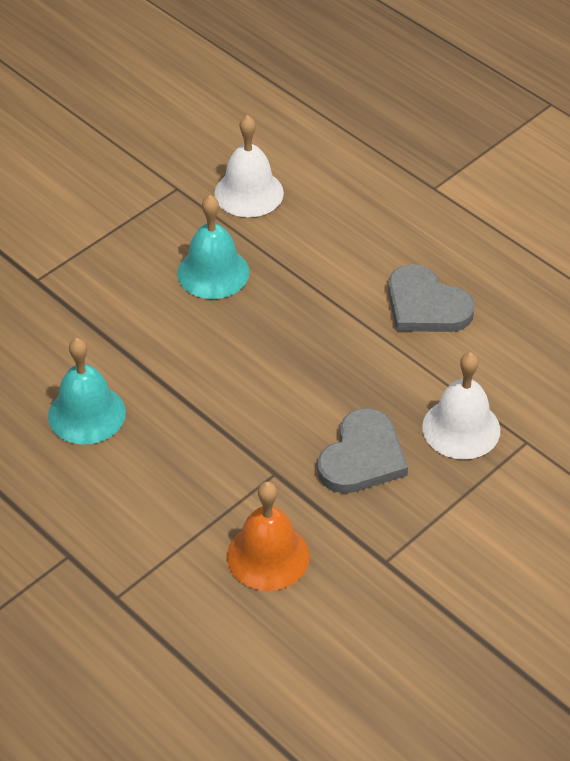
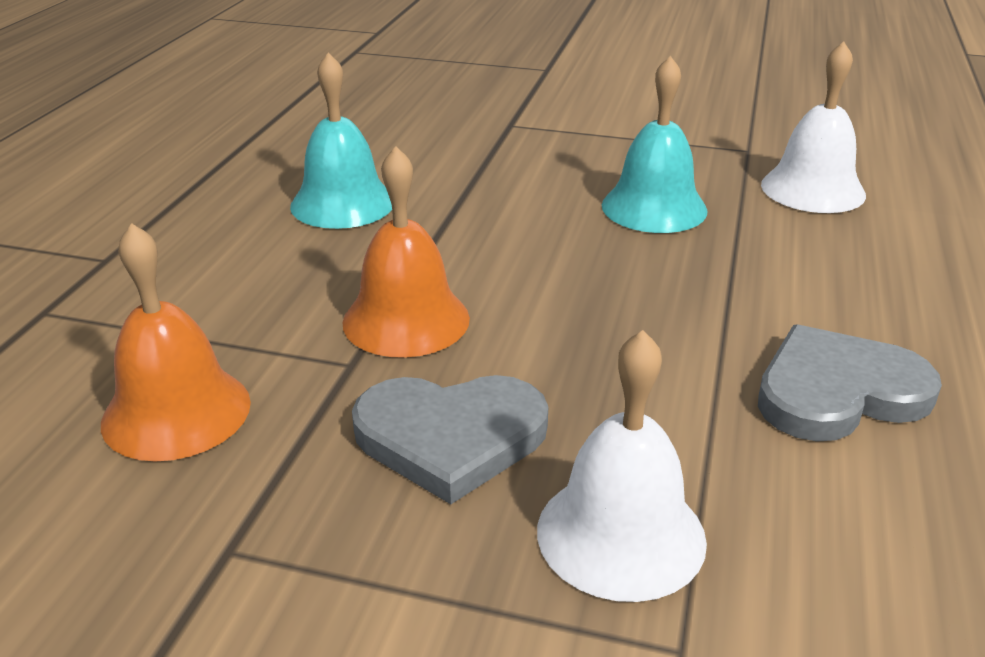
camera: 60 degrees right, 15 degrees down
grey heart [388,264,475,332] -> grey heart turned 60 degrees clockwise [758,324,942,442]
none -> orange bell [342,146,470,358]

